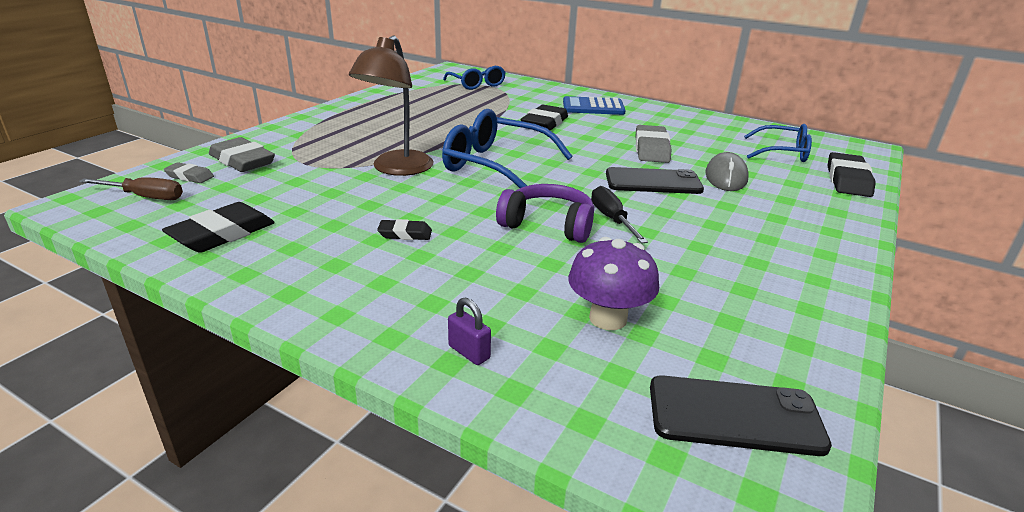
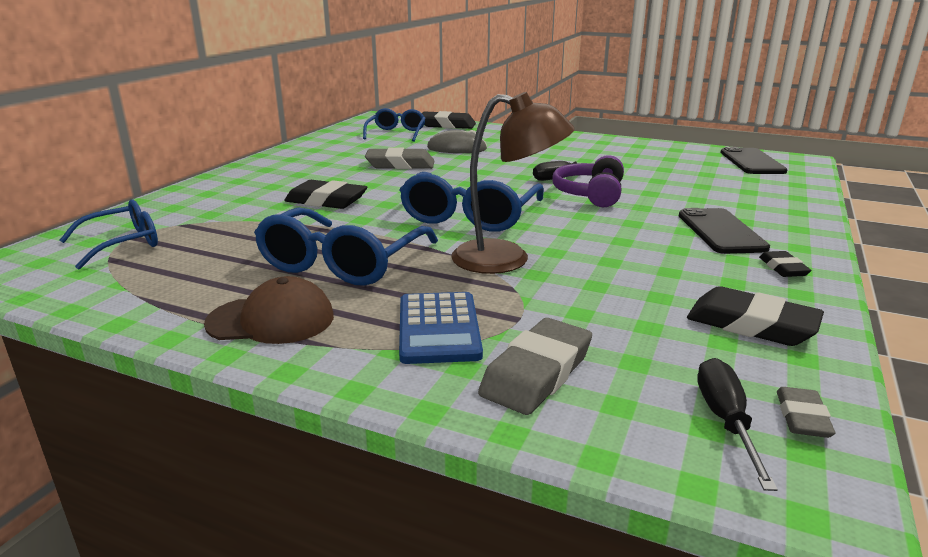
camera: 95 degrees left, 5 degrees down
brown screwdriver [79,177,183,200] -> black screwdriver [697,358,778,491]
grey eraser [164,162,214,183] -> grey eraser moved to [777,387,835,438]
black eraser [377,219,432,240] -> black eraser moved to [759,251,811,277]
purple padlock [448,297,491,365] -> none
blue calculator [563,96,626,115] -> blue calculator moved to [399,292,483,364]
purple mushroom [568,237,659,330] -> none
black phone [606,167,704,194] -> black phone moved to [679,208,770,254]
none -> brown cap [204,276,334,344]
none -> blue glasses [254,208,438,286]

